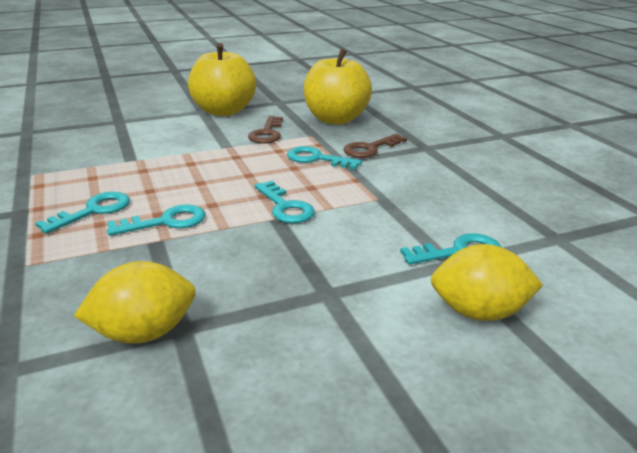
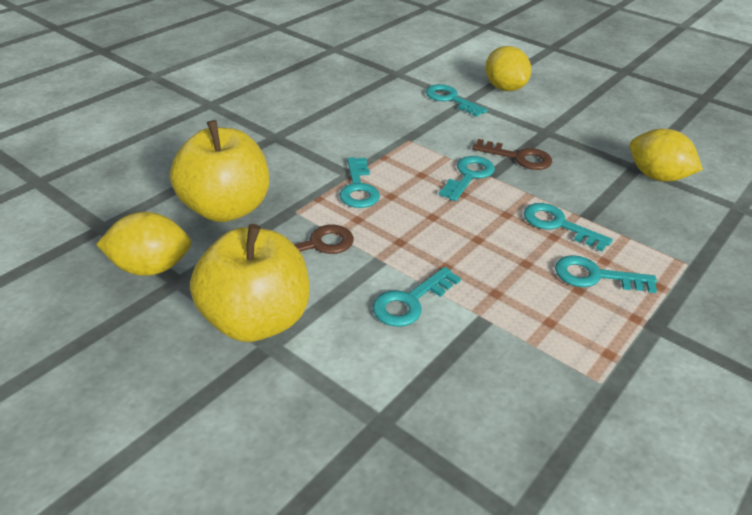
camera: 120 degrees left, 10 degrees up
brown key [343,134,407,158] -> brown key moved to [472,139,552,170]
none -> yellow lemon [96,212,191,276]
none -> turquoise key [373,267,461,327]

